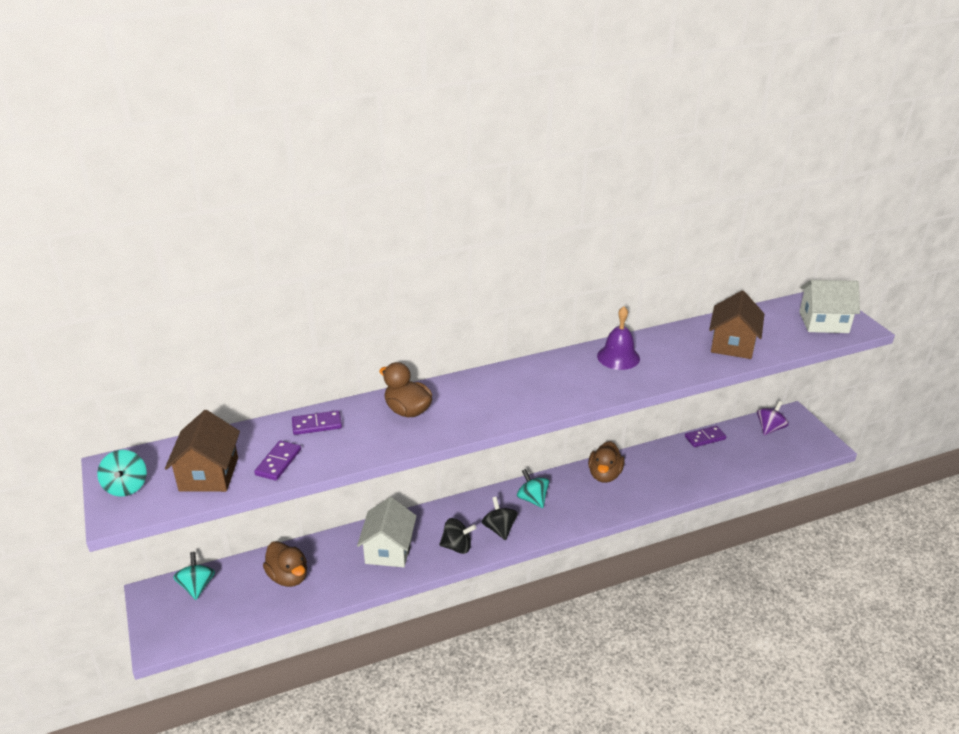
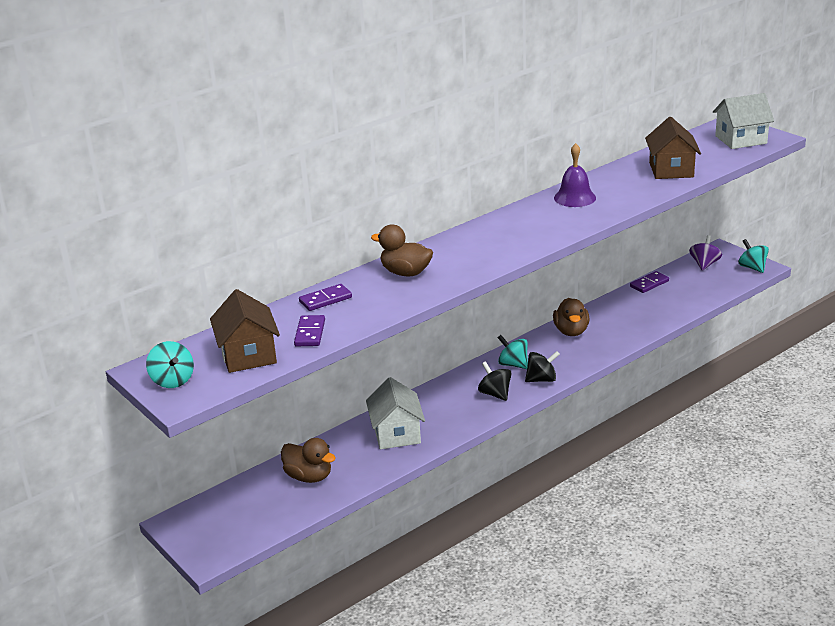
camera: 15 degrees left, 5 degrees down
turquoise spinning top [173,552,215,600] -> turquoise spinning top moved to [738,239,769,273]
black spinning top [439,518,476,554] -> black spinning top moved to [525,351,560,382]

